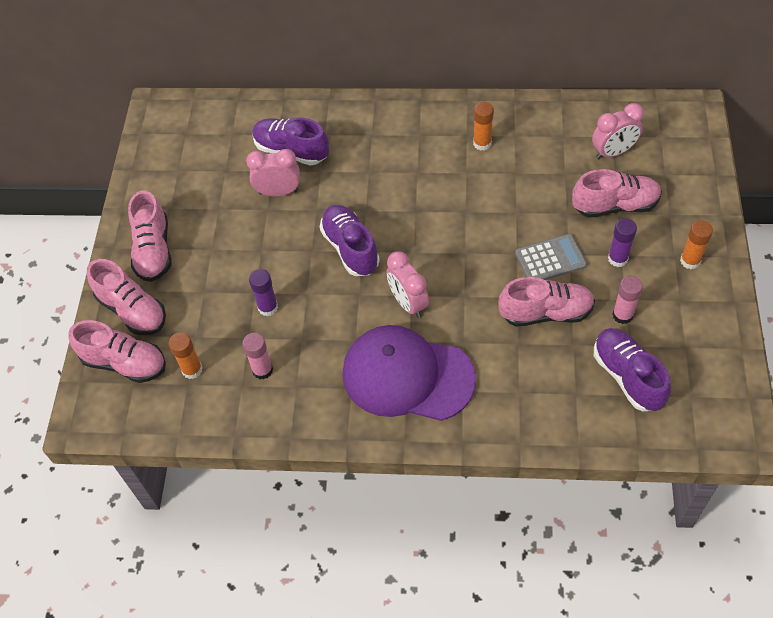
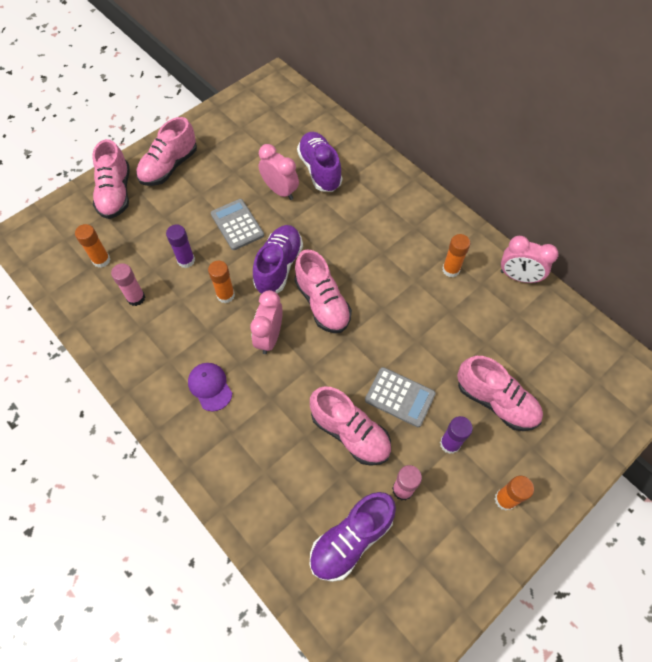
camera: 40 degrees right, 5 degrees up
pink shoe [69,320,166,383] -> pink shoe moved to [295,249,352,333]
purple cap [342,325,476,421] -> purple cap [188,363,232,411], size x0.43
pink clock [592,103,644,159] -> pink clock moved to [501,236,559,283]
purple shoe [594,328,671,411] -> purple shoe turned 150 degrees counterclockwise [310,492,396,582]
none -> orange glue stick [208,261,235,303]
none -> grey calculator [211,199,264,250]

